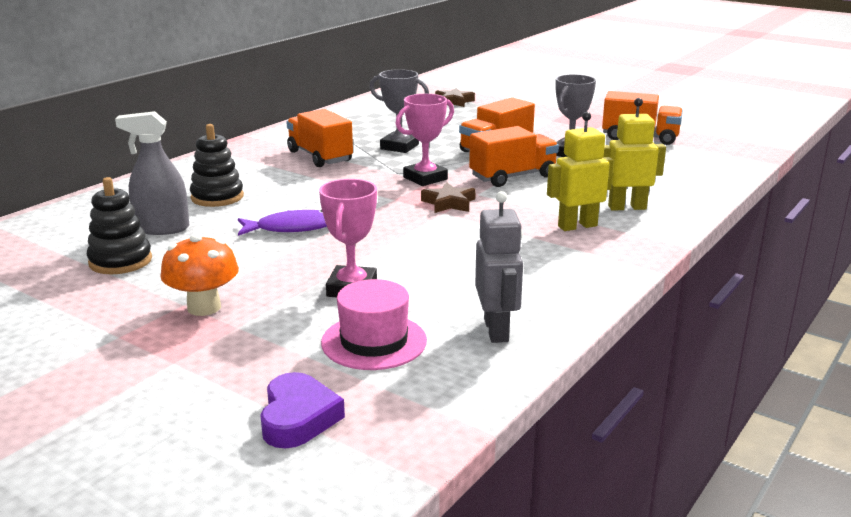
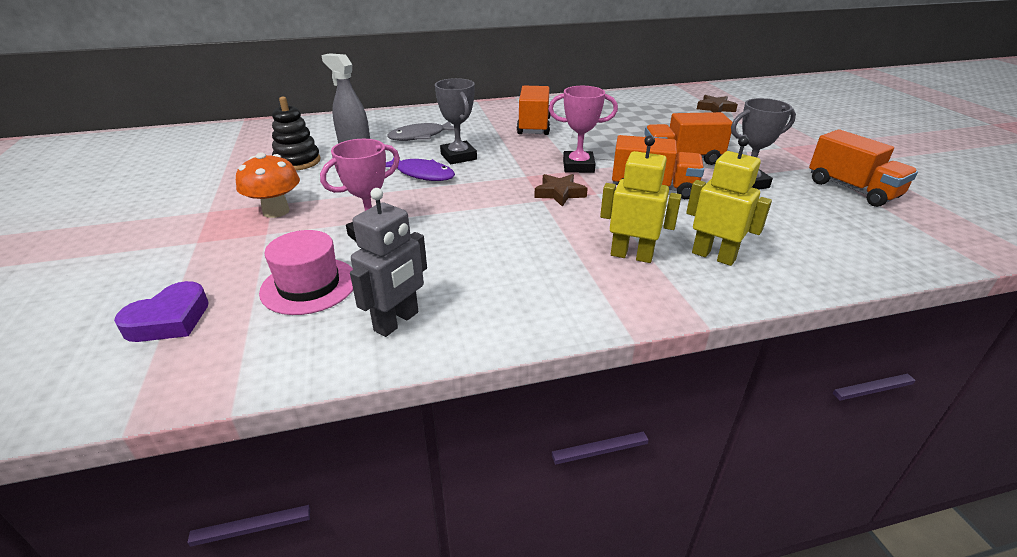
camera: 40 degrees right, 10 degrees up
black stacking toy [190,124,244,207] -> grey fish [387,122,461,141]
grey trophy [369,69,429,153] -> grey trophy moved to [435,78,477,164]

